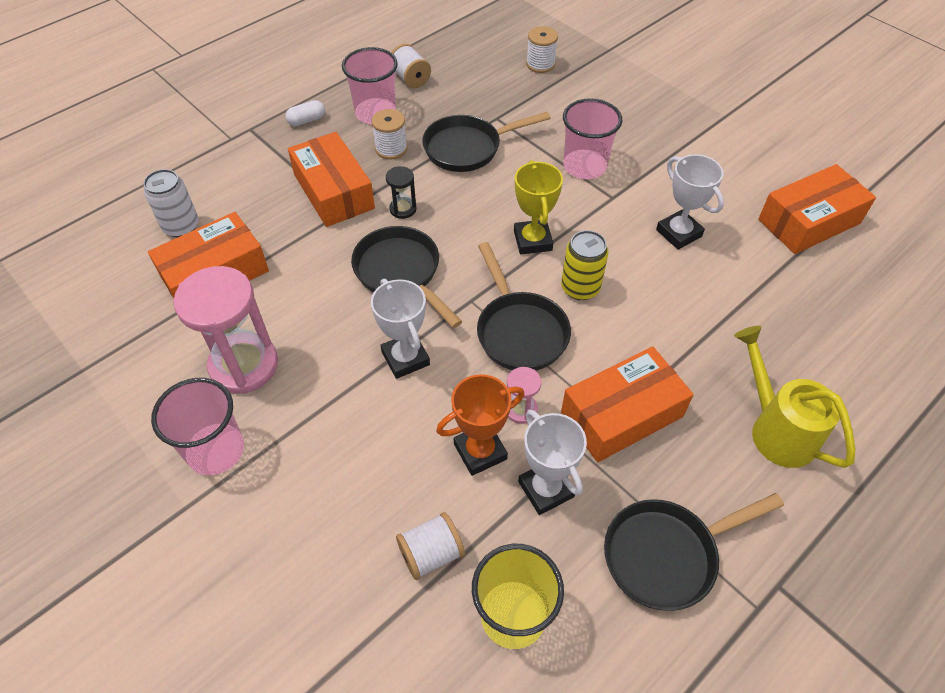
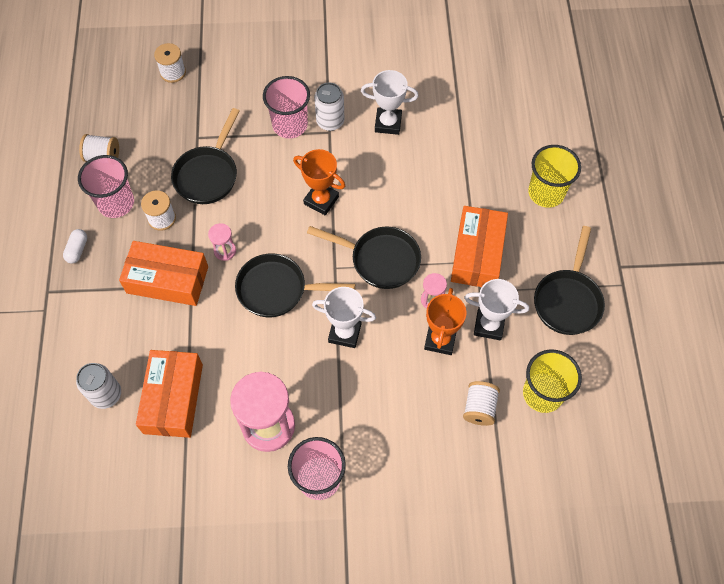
camera: 50 degrees left, 10 degrees up
black hourglass [386,166,417,219] -> pink hourglass [208,223,236,261]
yellow trophy [514,160,563,254] -> orange trophy [293,149,345,215]
yellow can [561,230,609,300] -> none
yellow watering can [734,326,855,468] -> yellow cup [528,145,581,208]
orange box [758,164,876,254] -> none
none -> white can [314,83,344,131]

